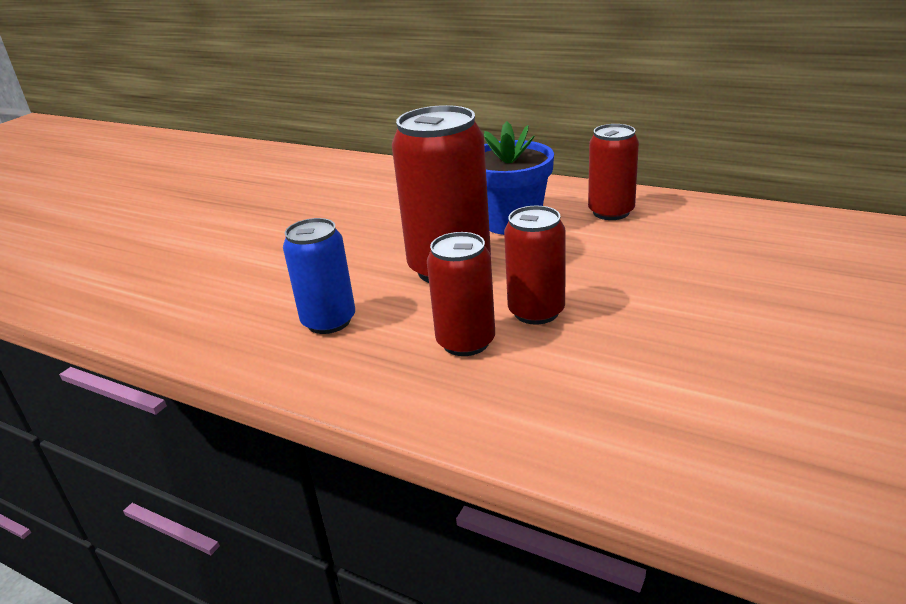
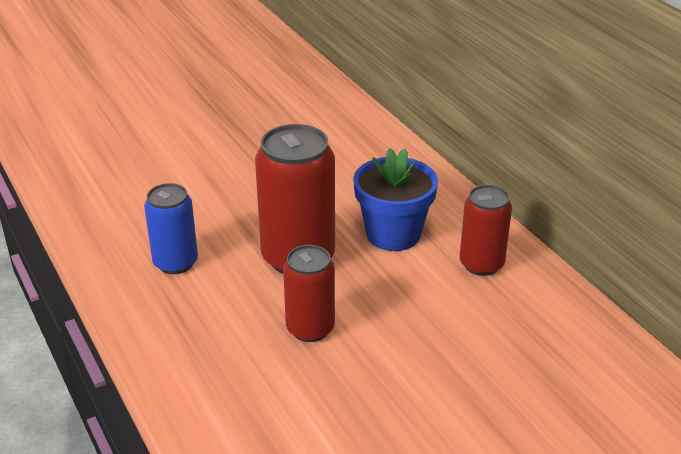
camera: 30 degrees right, 5 degrees up
red can [427,232,495,356] -> none

